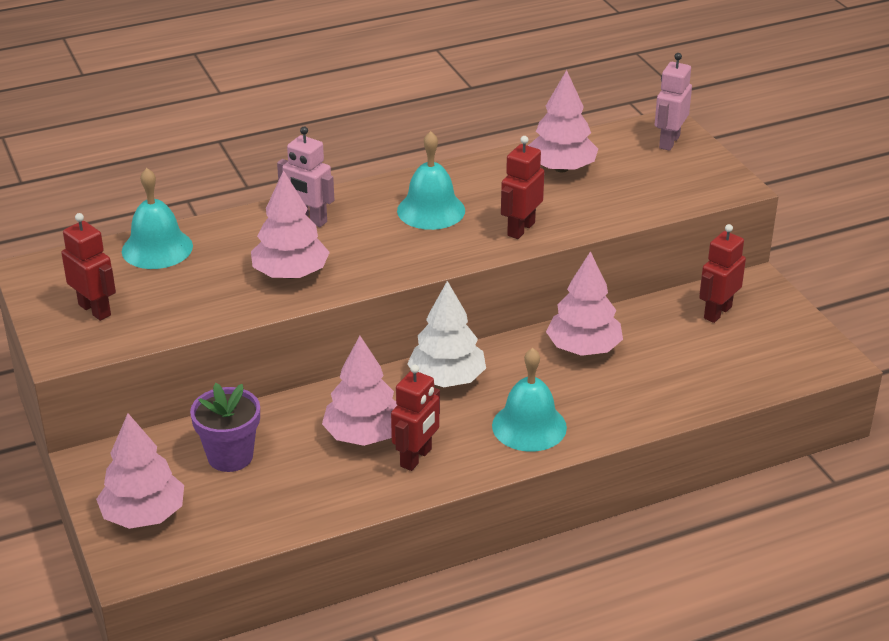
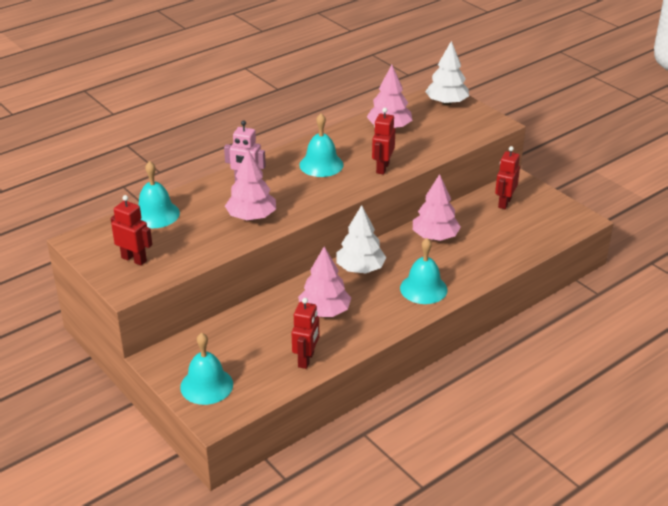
camera: 15 degrees left, 0 degrees up
pink tree [96,413,184,529] -> turquoise bell [180,333,233,405]
purple flower pot [190,383,260,472] -> none
red robot [391,364,440,471] -> red robot moved to [292,298,319,369]
pink robot [655,53,692,151] -> white tree [425,41,469,105]

